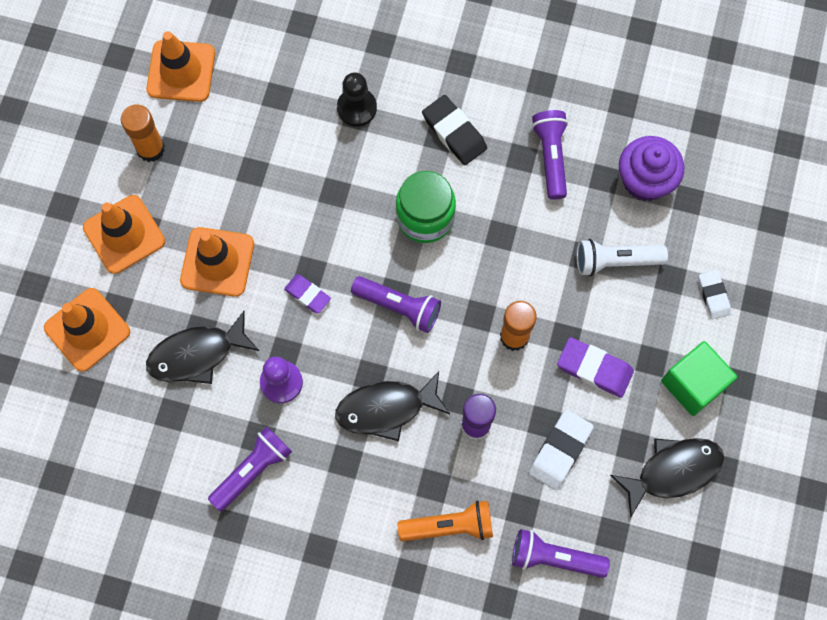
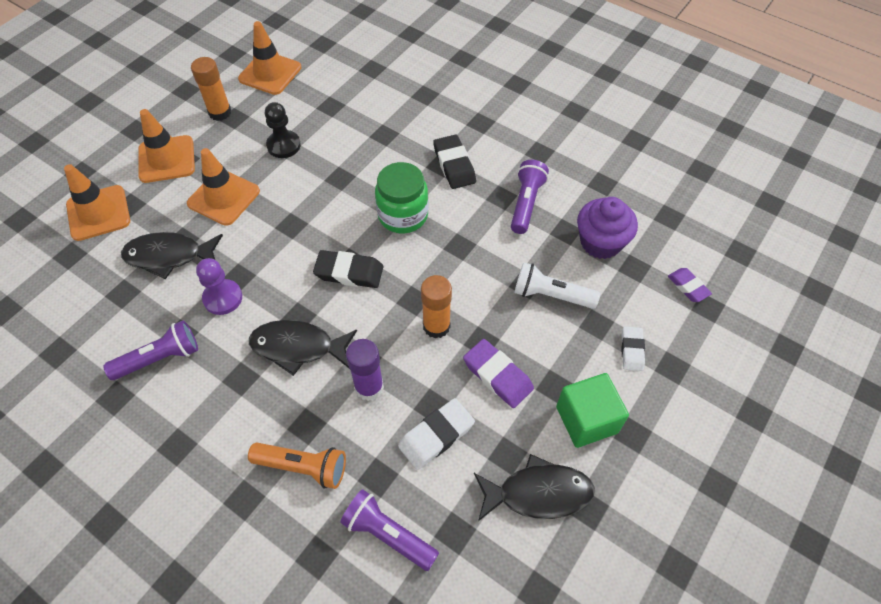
camera: 20 degrees right, 15 degrees down
purple eraser [284,274,331,314] -> purple eraser moved to [668,268,712,302]
black pawn [337,72,377,127] -> black pawn moved to [265,102,301,158]
purple flashlight [351,276,441,333] -> black eraser [313,250,383,288]

